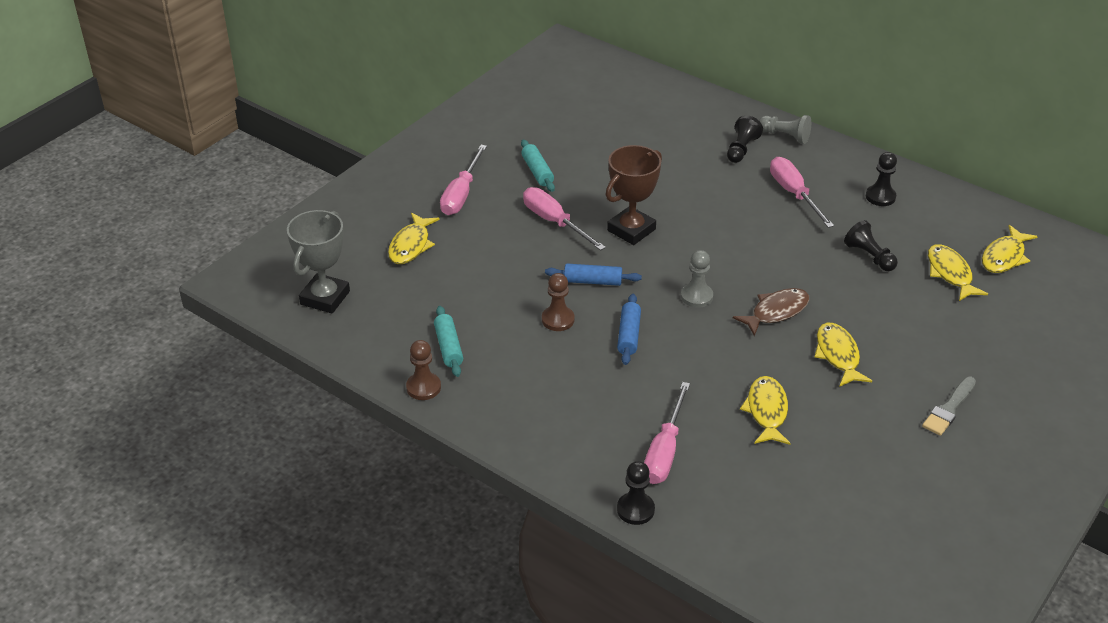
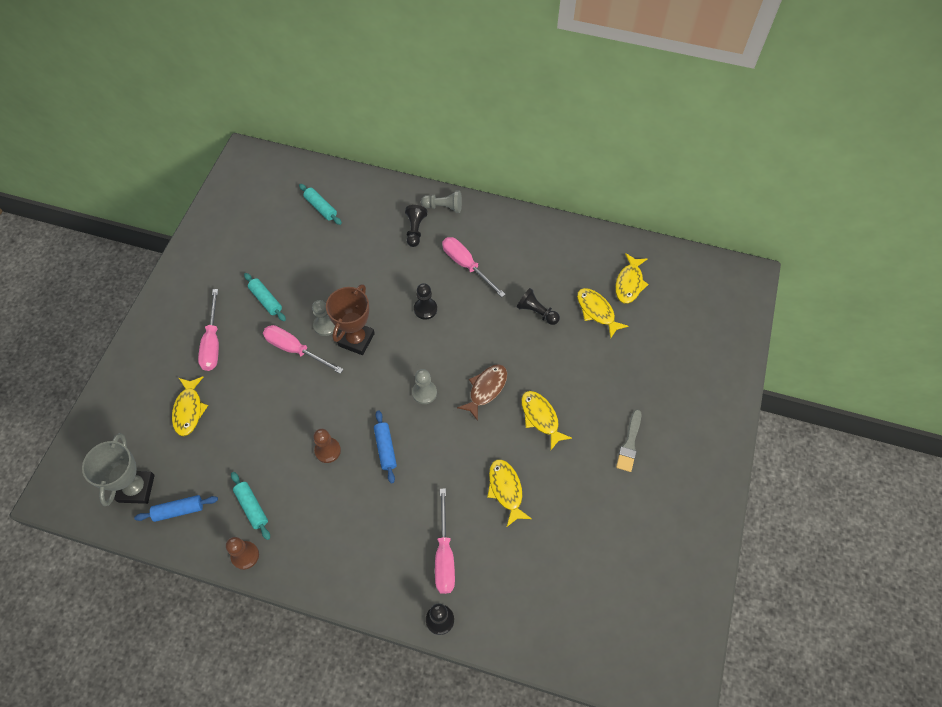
camera: 20 degrees left, 20 degrees up
blue rolling pin [545,264,642,286] -> blue rolling pin moved to [134,495,218,522]
black pawn [866,152,897,206] -> black pawn moved to [414,283,437,320]
none -> turquoise rolling pin [299,184,342,225]
none -> grey pawn [312,300,335,336]

